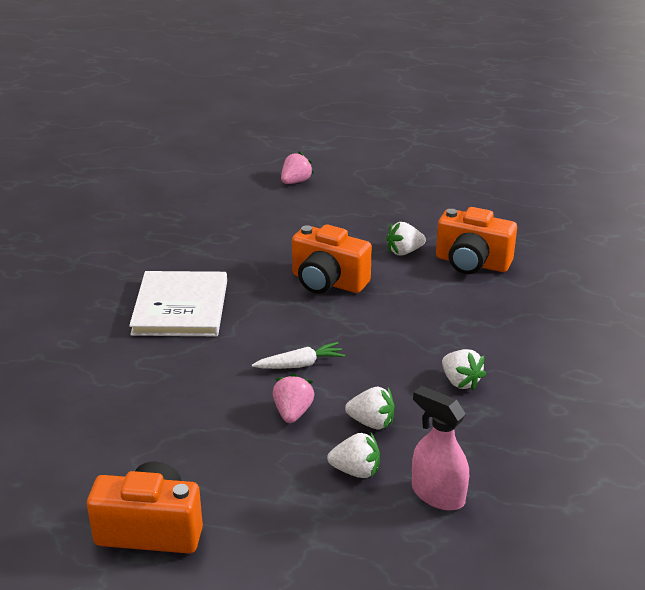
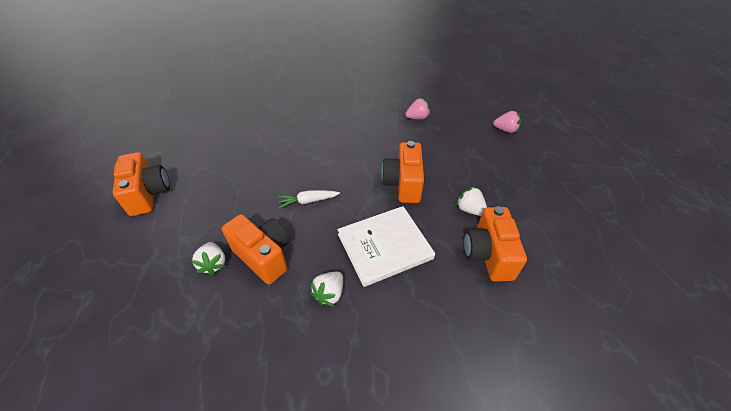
camera: 65 degrees right, 15 degrees up
white book [129,271,227,336] -> white book moved to [337,206,435,287]
white carrot [252,342,345,369] -> white carrot turned 120 degrees clockwise [278,190,340,209]
pink strawberry [273,374,314,423] -> pink strawberry moved to [405,98,430,120]
white strawberry [345,387,395,429] -> orange camera [222,214,290,285]
pink spray bottle [412,386,469,510] -> none

